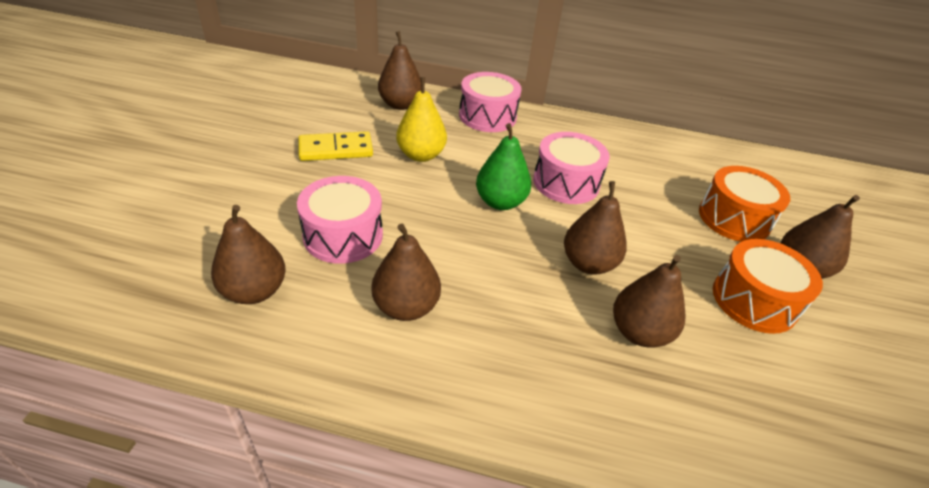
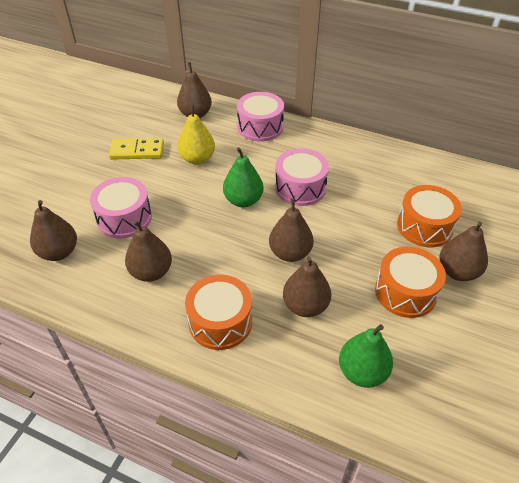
camera: 15 degrees right, 5 degrees up
none -> orange drum [185,275,252,350]
none -> green pear [339,324,393,388]

